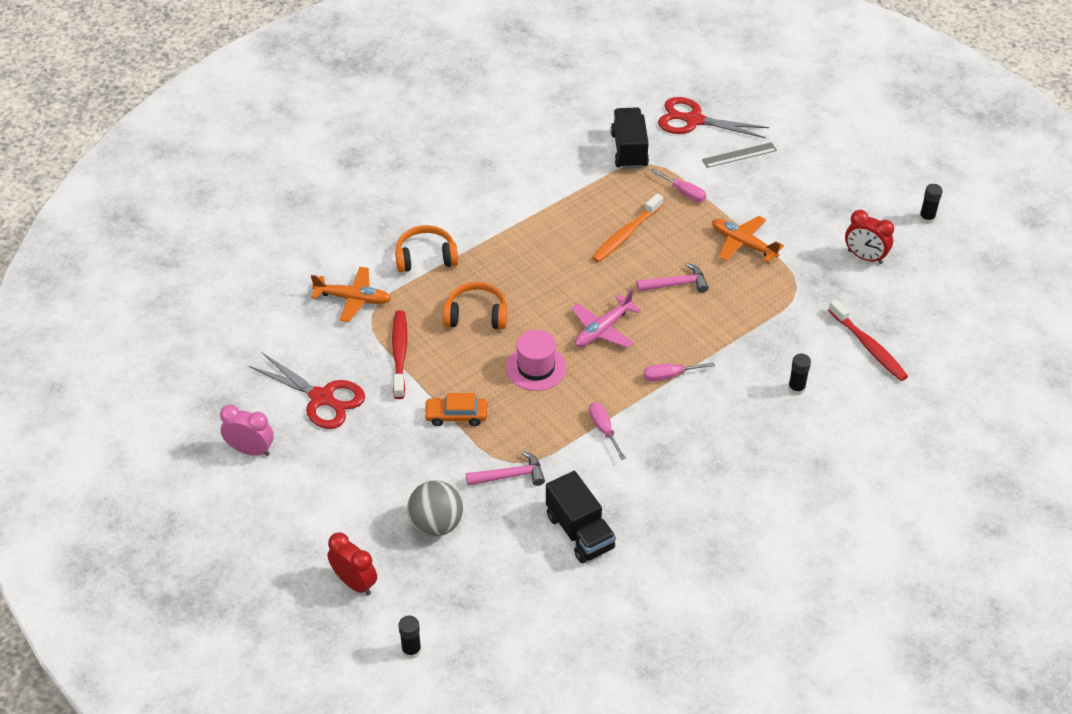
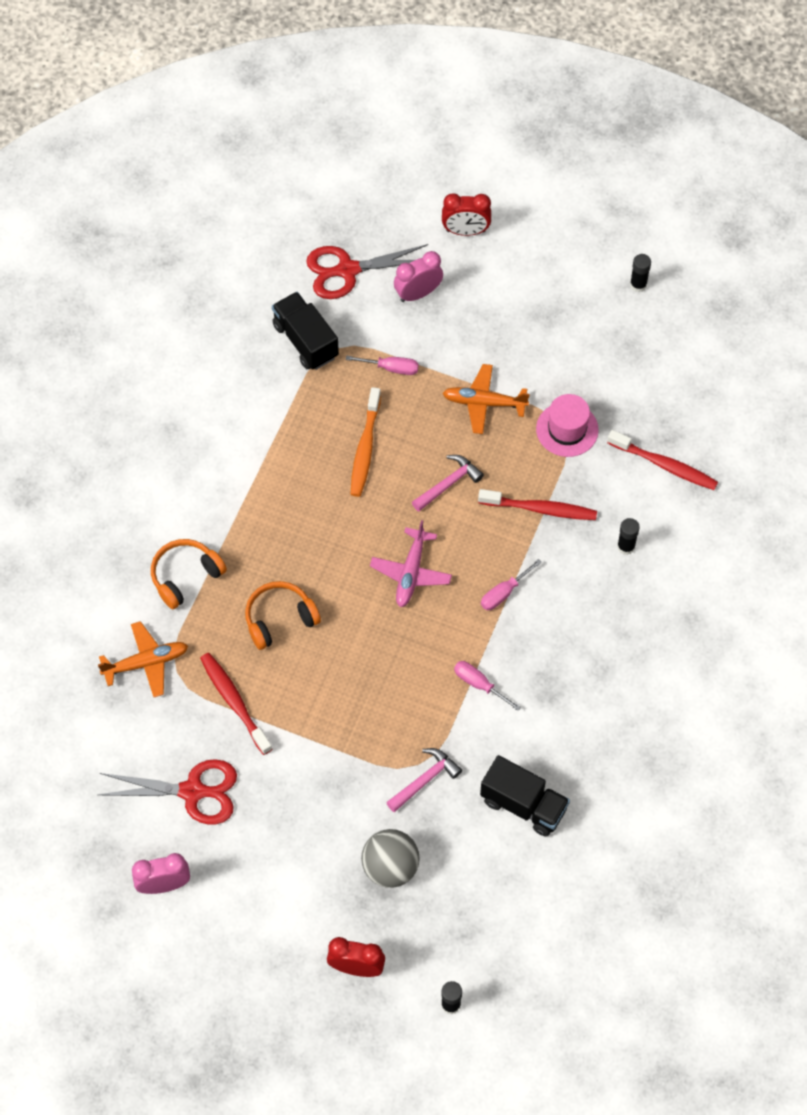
camera: 30 degrees left, 15 degrees up
orange car [424,393,487,426] -> none
pink hat [506,330,566,391] -> pink hat moved to [536,394,599,457]
grey ruler [702,142,777,168] -> pink clock [394,251,443,302]
red clock [845,210,894,264] -> red clock moved to [442,193,491,236]
none -> red toothbrush [478,489,597,520]

